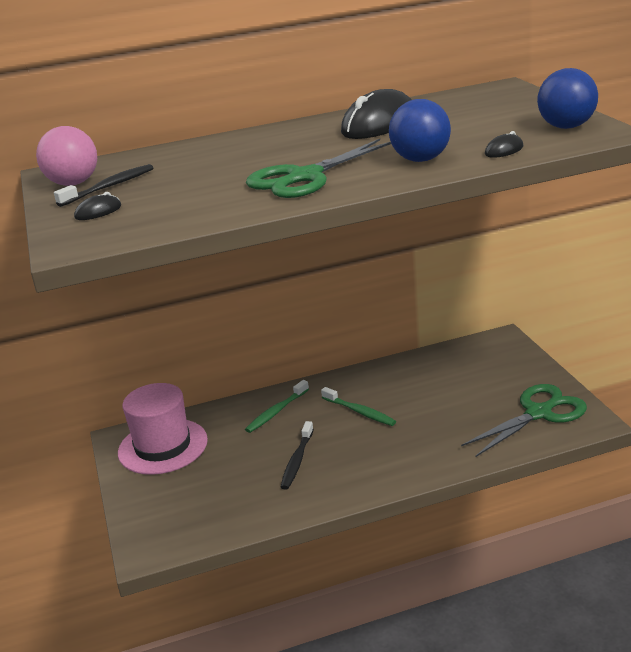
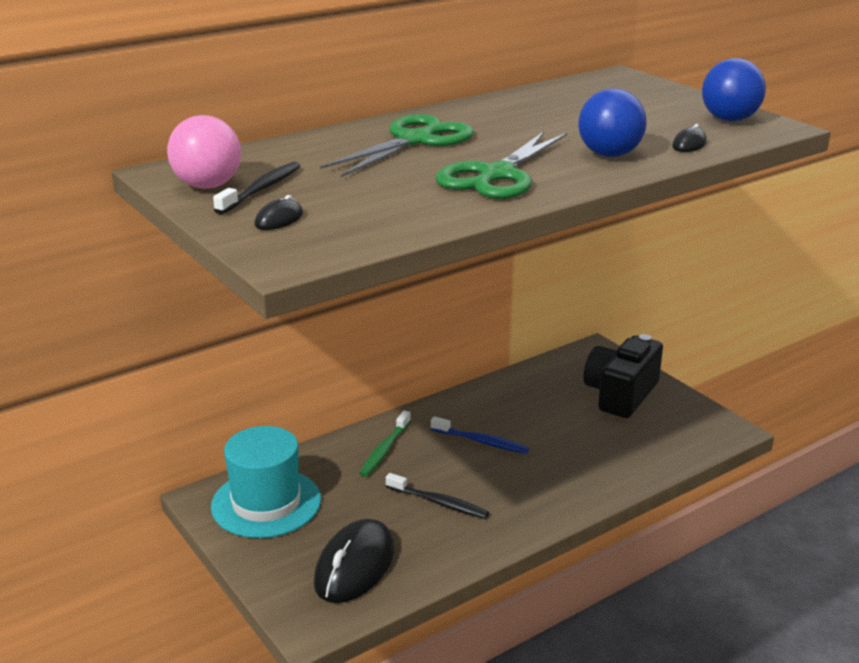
camera: 20 degrees left, 0 degrees up
pink hat [118,383,208,475] -> turquoise hat [211,426,321,538]
black toothbrush [281,421,314,489] -> black toothbrush turned 60 degrees counterclockwise [386,473,489,519]
green toothbrush [321,387,396,426] -> blue toothbrush [431,416,529,454]
black mouse [341,89,411,139] -> black mouse moved to [314,519,395,603]
green scissors [461,384,587,457] -> green scissors moved to [320,114,474,177]
none -> black camera [584,334,663,418]

